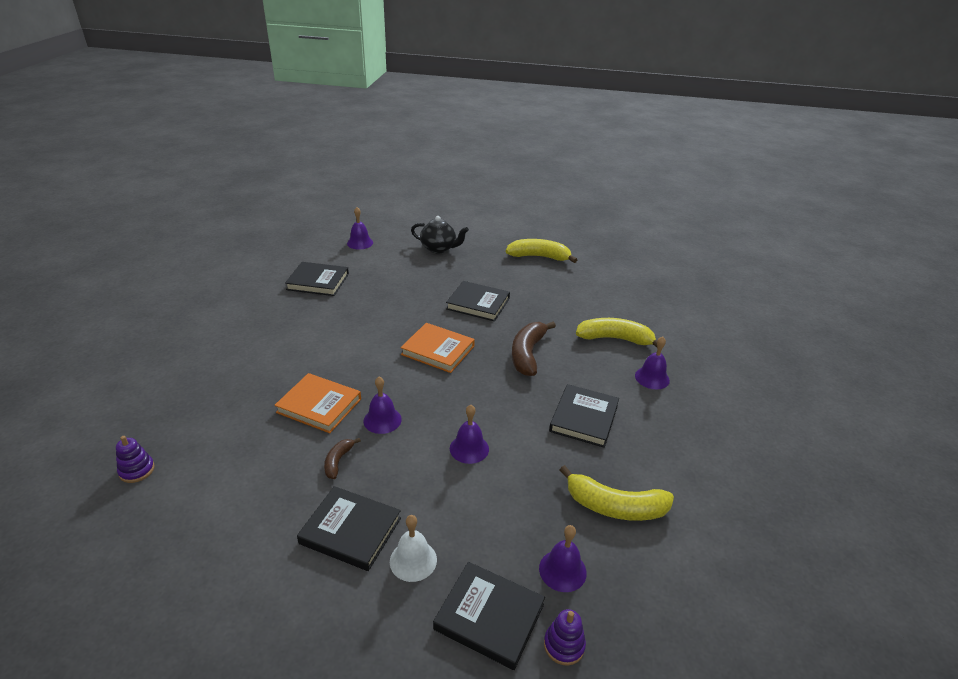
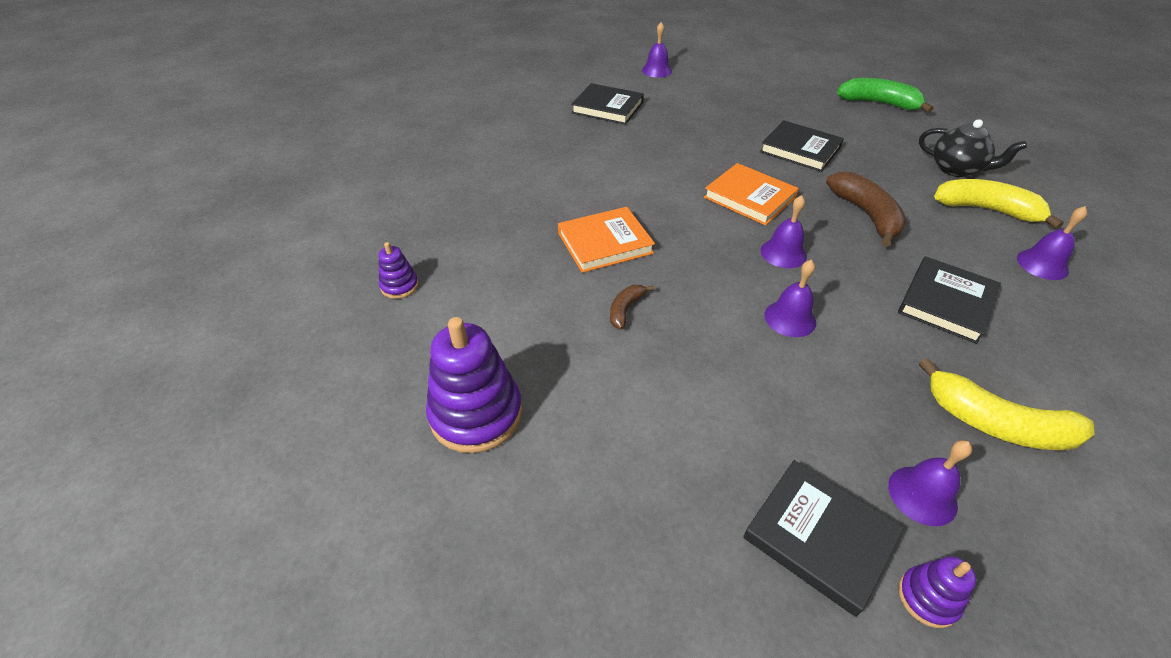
camera: 15 degrees right, 10 degrees up
orange book [274,373,361,433] -> orange book turned 60 degrees counterclockwise [558,207,655,273]
black book [297,486,401,571] -> none
purple bell [363,376,402,434] -> purple bell moved to [761,195,807,268]
white bell [390,515,437,582] -> none
black teapot [411,216,469,253] -> black teapot moved to [919,119,1027,177]
yellow banana [506,239,577,263] -> green banana [837,78,933,113]
brown banana [512,322,556,376] -> brown banana turned 135 degrees clockwise [826,172,907,247]
none -> purple stacking toy [426,317,523,453]

